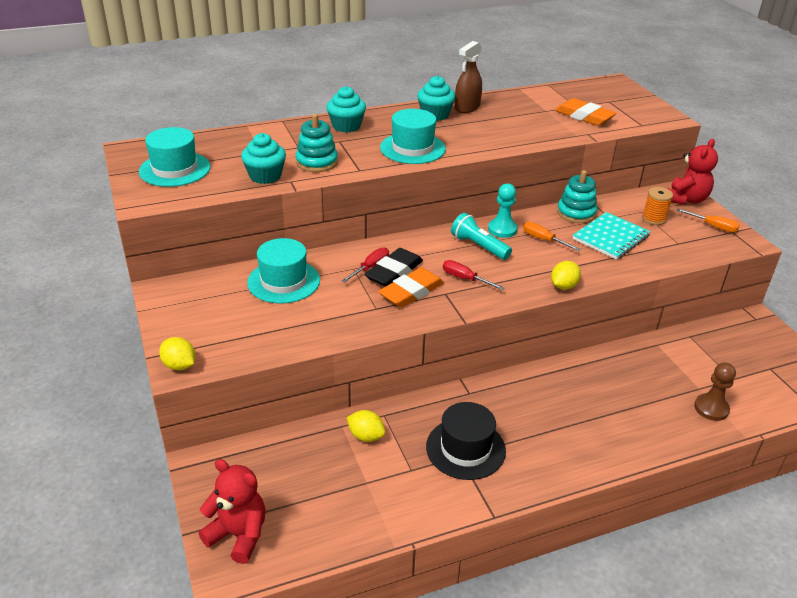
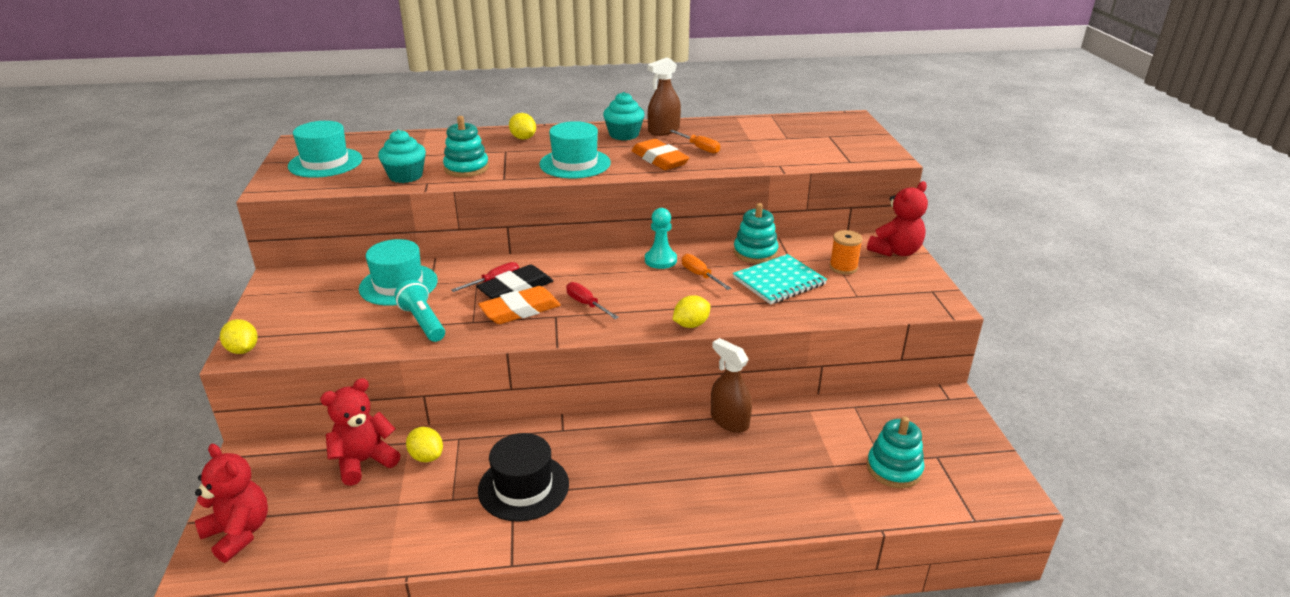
camera: 15 degrees right, 5 degrees down
turquoise cupcake [327,86,366,133] -> yellow lemon [509,113,536,140]
turquoise flashlight [451,213,512,260] -> turquoise flashlight moved to [394,280,445,342]
orange eraser [555,98,617,126] -> orange eraser moved to [631,139,690,170]
orange screwdriver [676,209,739,232] -> orange screwdriver moved to [670,130,720,154]
brown pawn [694,362,736,421] -> none
none -> red teddy bear [320,378,401,486]
none -> brown spray bottle [711,338,752,433]
none -> turquoise stacking toy [867,416,925,488]

